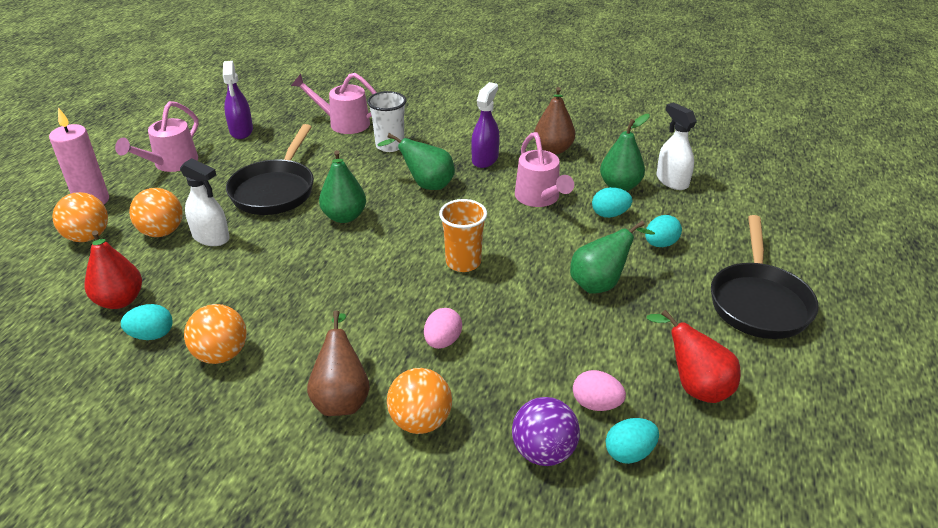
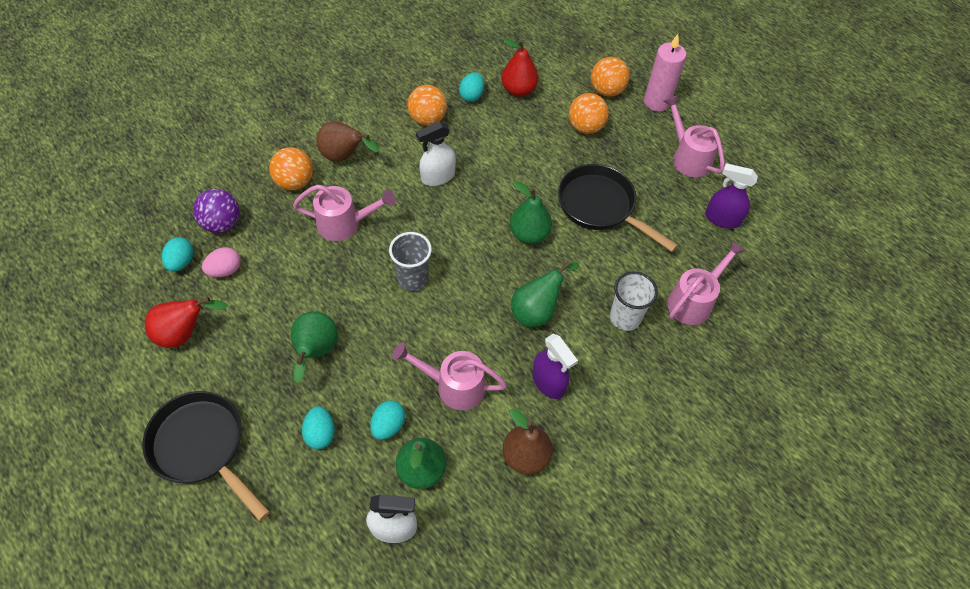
camera: 120 degrees right, 20 degrees up
white spray bottle [180,158,229,246] -> white spray bottle moved to [416,122,456,186]
pink egg [424,308,462,349] -> pink watering can [293,184,396,241]
orange cup [439,199,487,272] -> grey cup [389,232,432,291]

